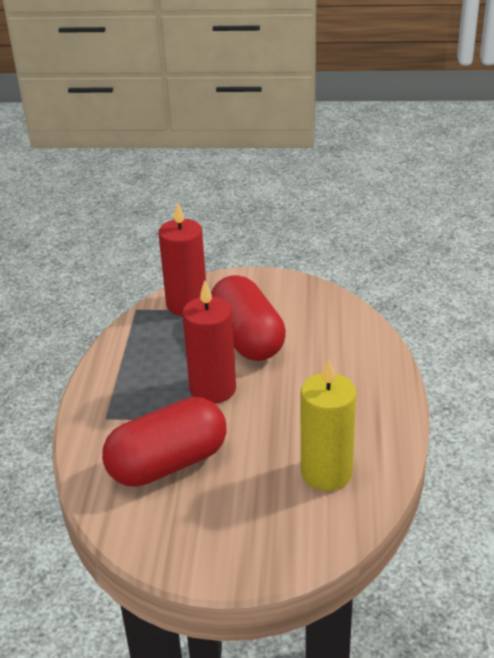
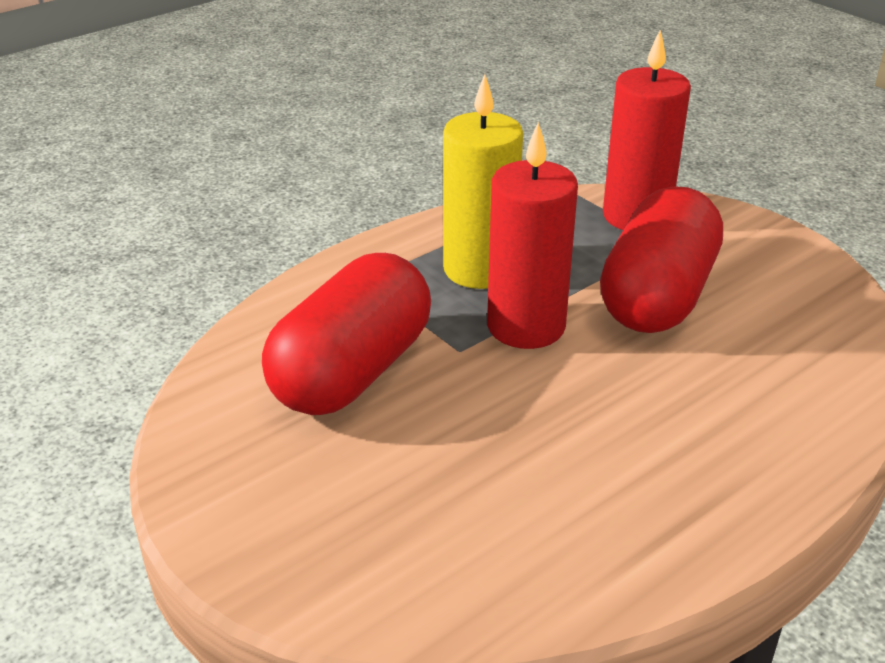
camera: 45 degrees right, 0 degrees up
red capsule [102,397,227,487] -> red capsule turned 75 degrees counterclockwise [262,253,431,415]
yellow candle [301,359,356,491] -> yellow candle moved to [443,74,523,289]

